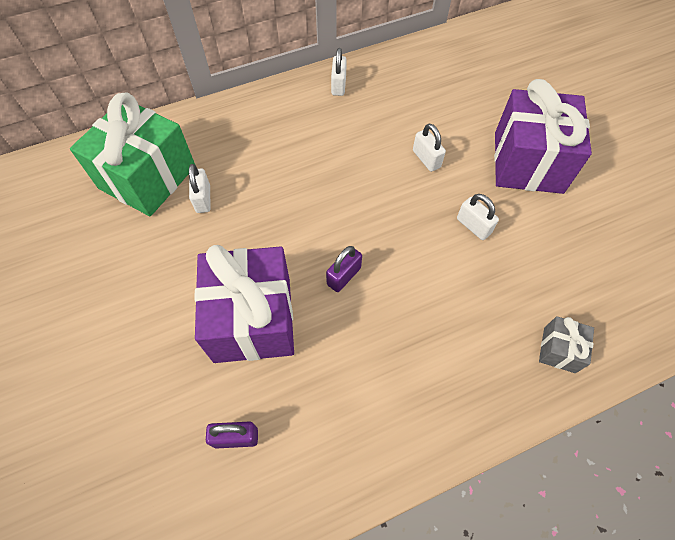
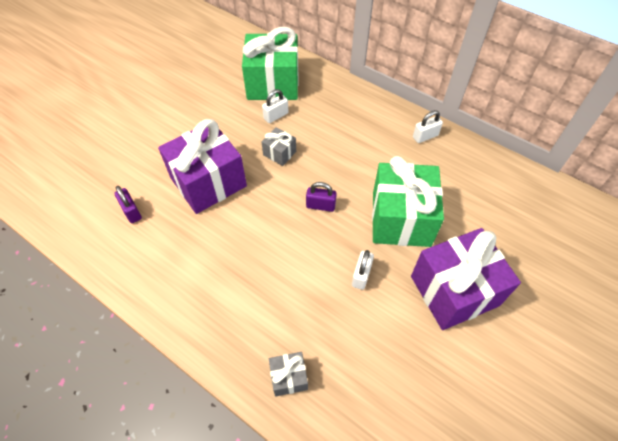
camera: 60 degrees right, 5 degrees down
purple padlock [326,246,362,292] -> purple padlock moved to [306,182,337,212]
white padlock [413,124,446,172] -> green gift [372,156,444,247]
none -> grey gift [261,127,296,166]

